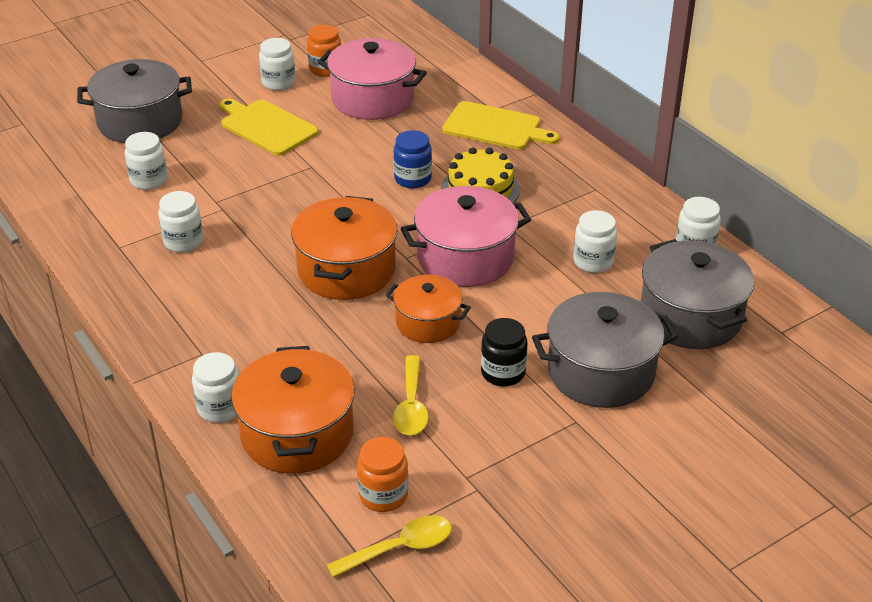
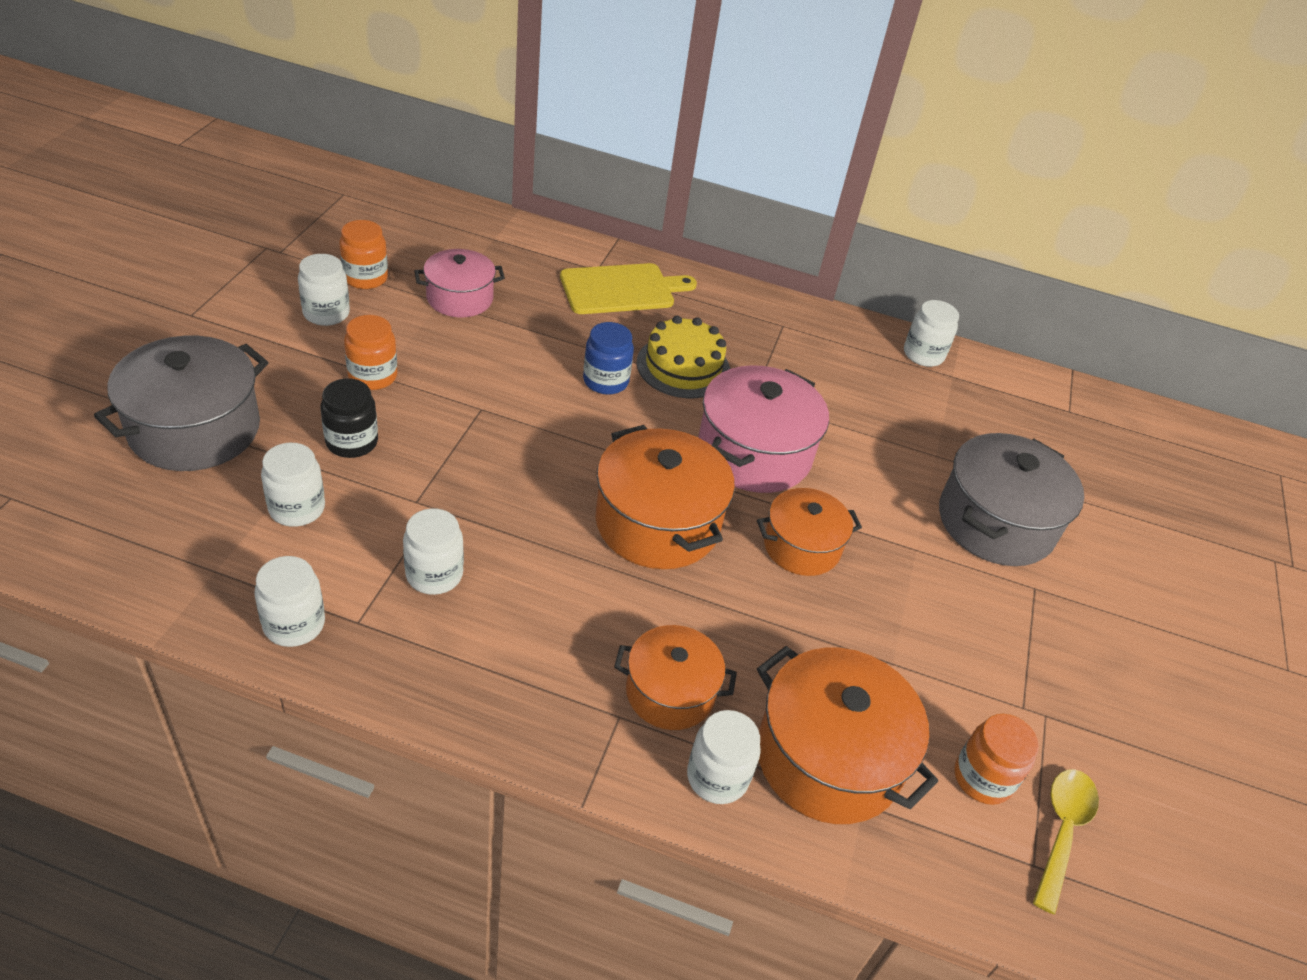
camera: 45 degrees left, 5 degrees up
yellow cutting board [219,99,319,156] -> orange jar [344,315,397,390]
pink pot [318,38,427,120] -> pink pot [414,249,505,317], size x0.63
yellow spoon [393,355,429,435] -> none
black jar [481,318,528,386] -> black jar moved to [321,378,378,458]
white jar [573,210,617,273] -> white jar moved to [254,556,325,647]
grey pot [641,239,754,349] -> none
none -> orange pot [614,625,737,730]

